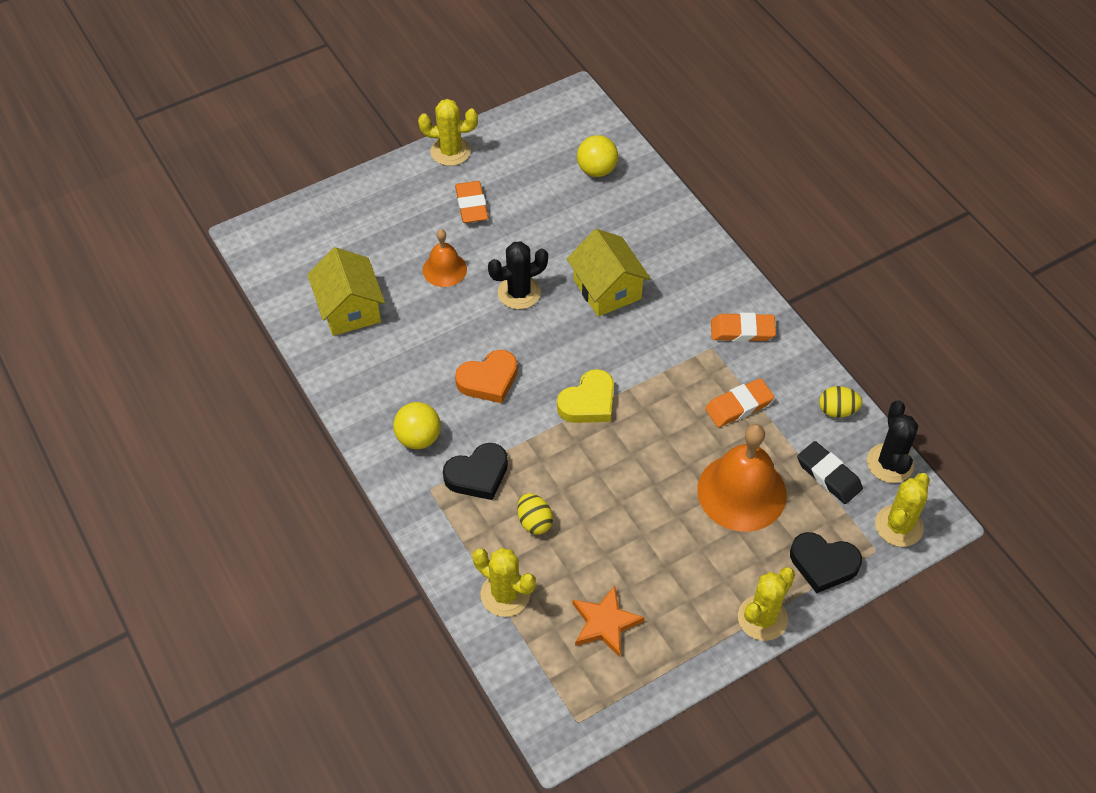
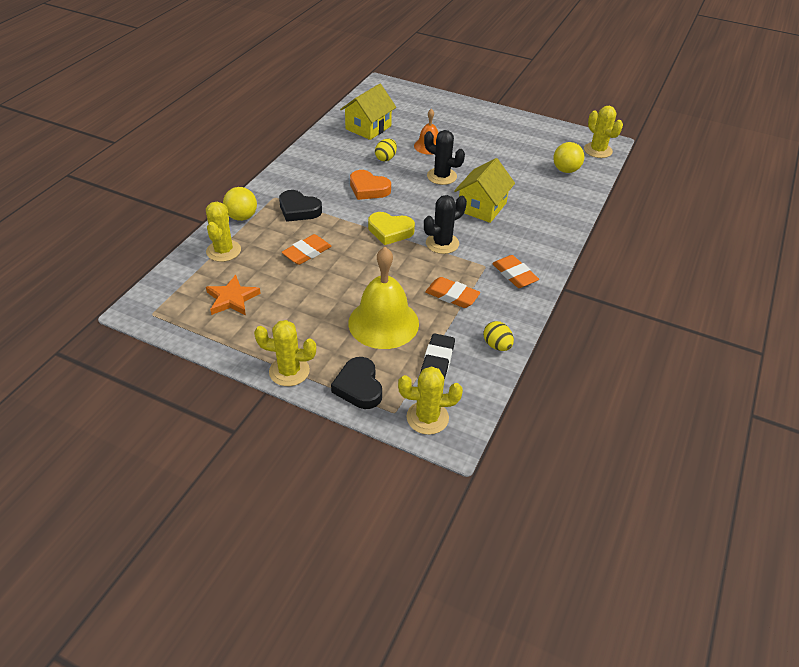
camera: 55 degrees right, 10 degrees down
yellow ball [393,402,441,449] -> yellow ball moved to [223,187,257,221]
yellow cactus [418,99,478,166] -> yellow cactus moved to [584,106,623,158]
orange eraser [455,181,488,223] -> orange eraser moved to [281,234,332,265]
yellow egg [517,493,553,535] -> yellow egg moved to [375,139,397,161]
orange bell [697,424,787,532] -> yellow bell [348,247,419,349]
black cactus [867,400,918,483] -> black cactus moved to [424,195,467,254]

